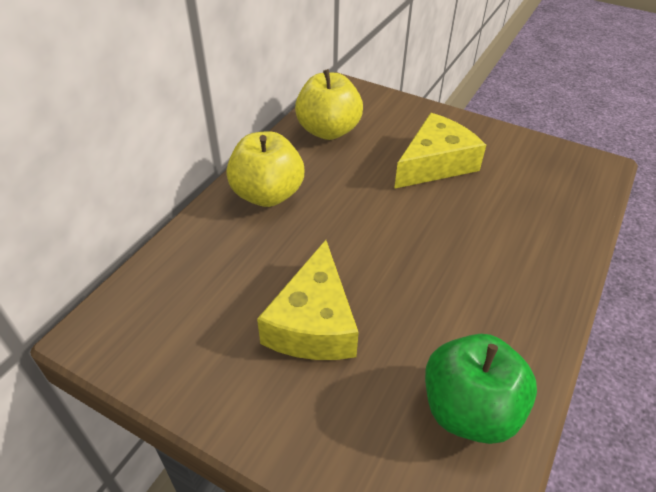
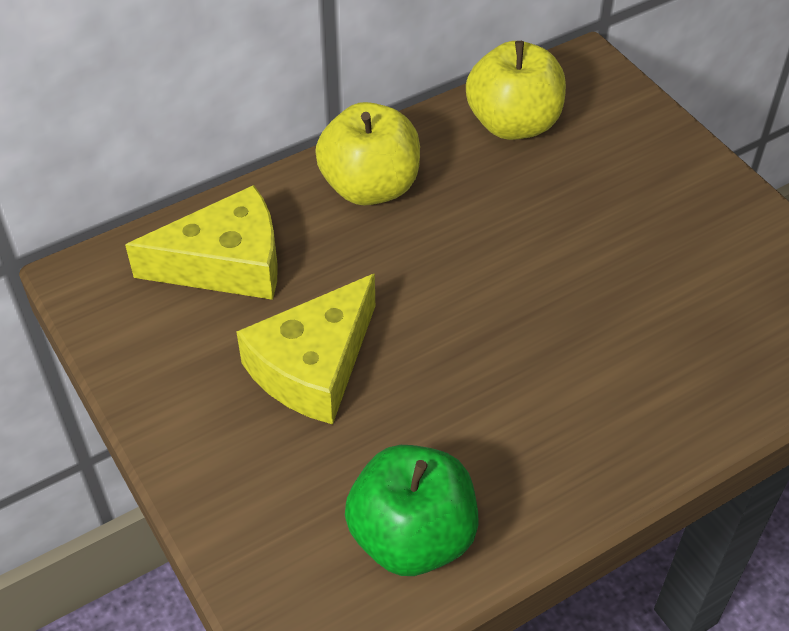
camera: 30 degrees right, 5 degrees up
yellow cheese [394,113,486,189] -> yellow cheese moved to [125,185,278,300]

